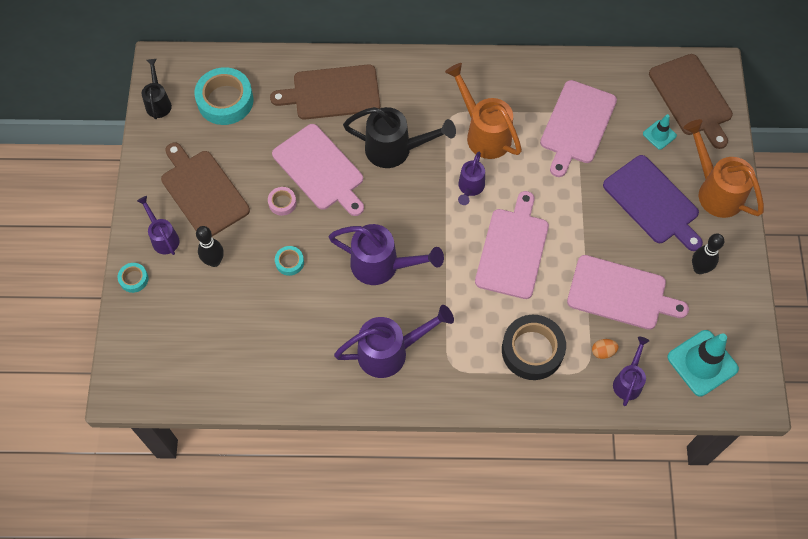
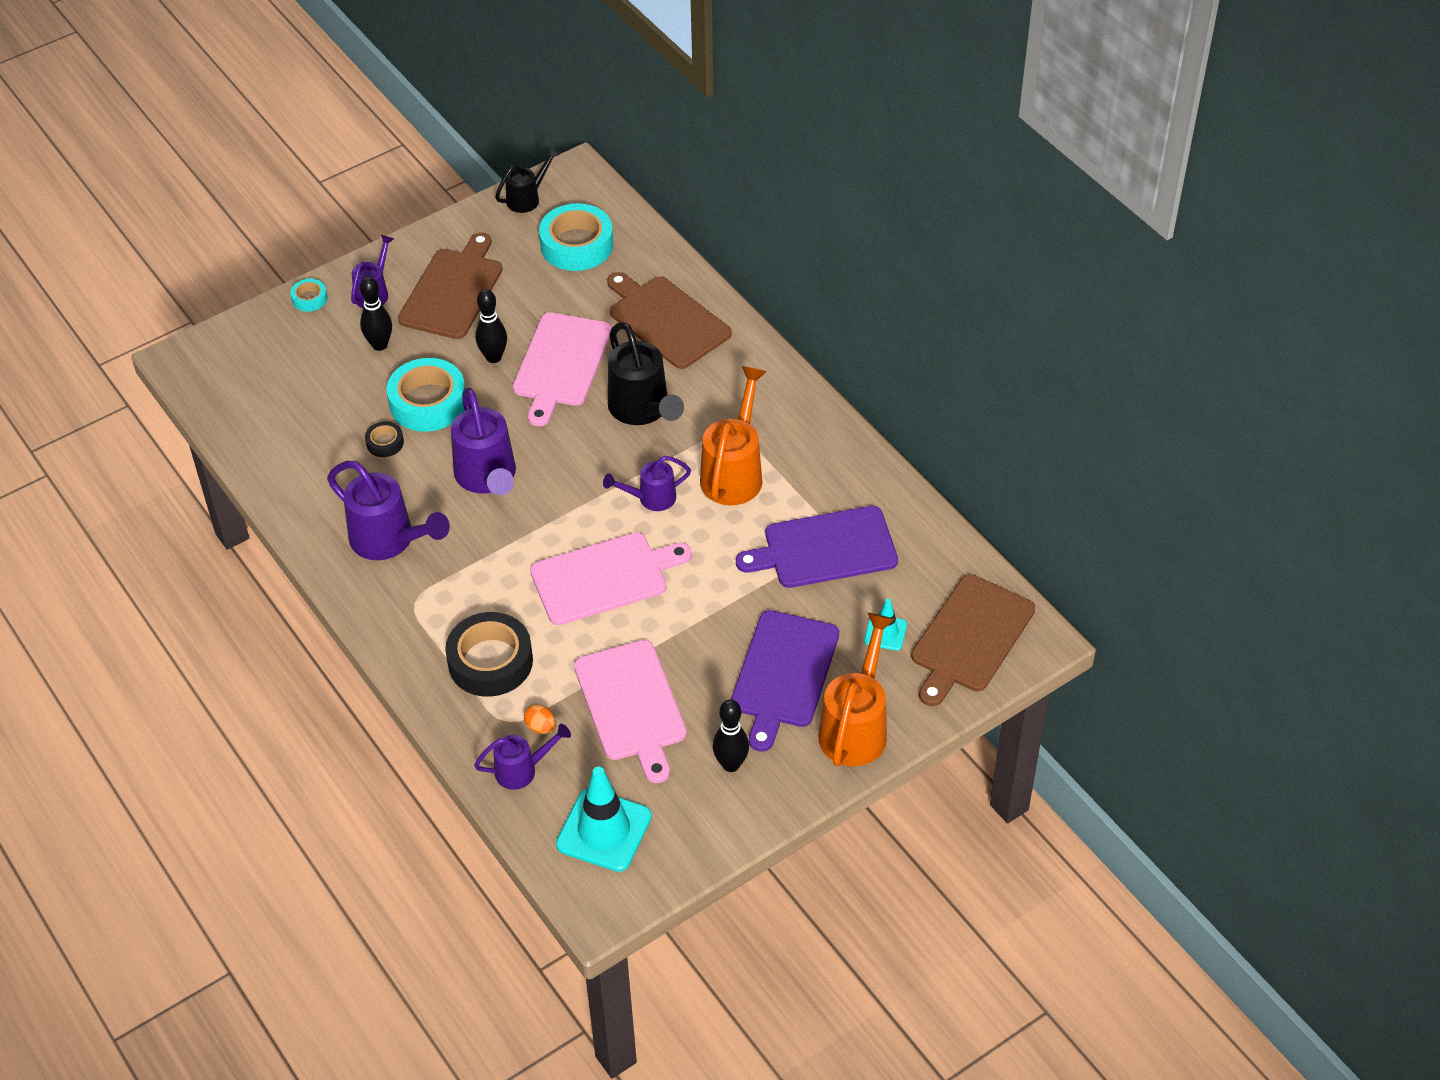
camera: 55 degrees right, 15 degrees down
pink tape [268,187,296,216] -> black bowling pin [475,289,507,363]
turquoise tape [275,246,304,276] -> turquoise tape [387,358,465,432], size x2.10
pink cutting board [540,80,617,177] -> purple cutting board [736,506,898,588]
none -> black tape [365,421,404,457]

